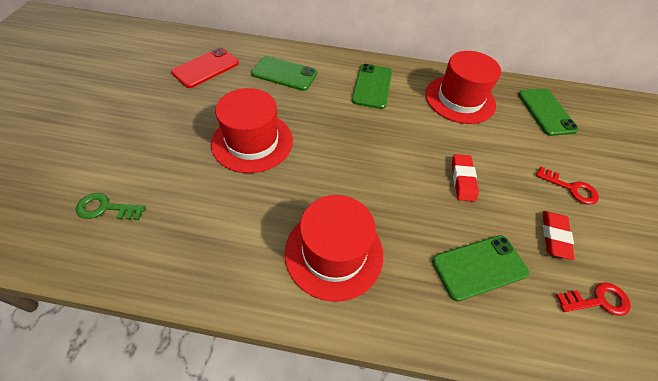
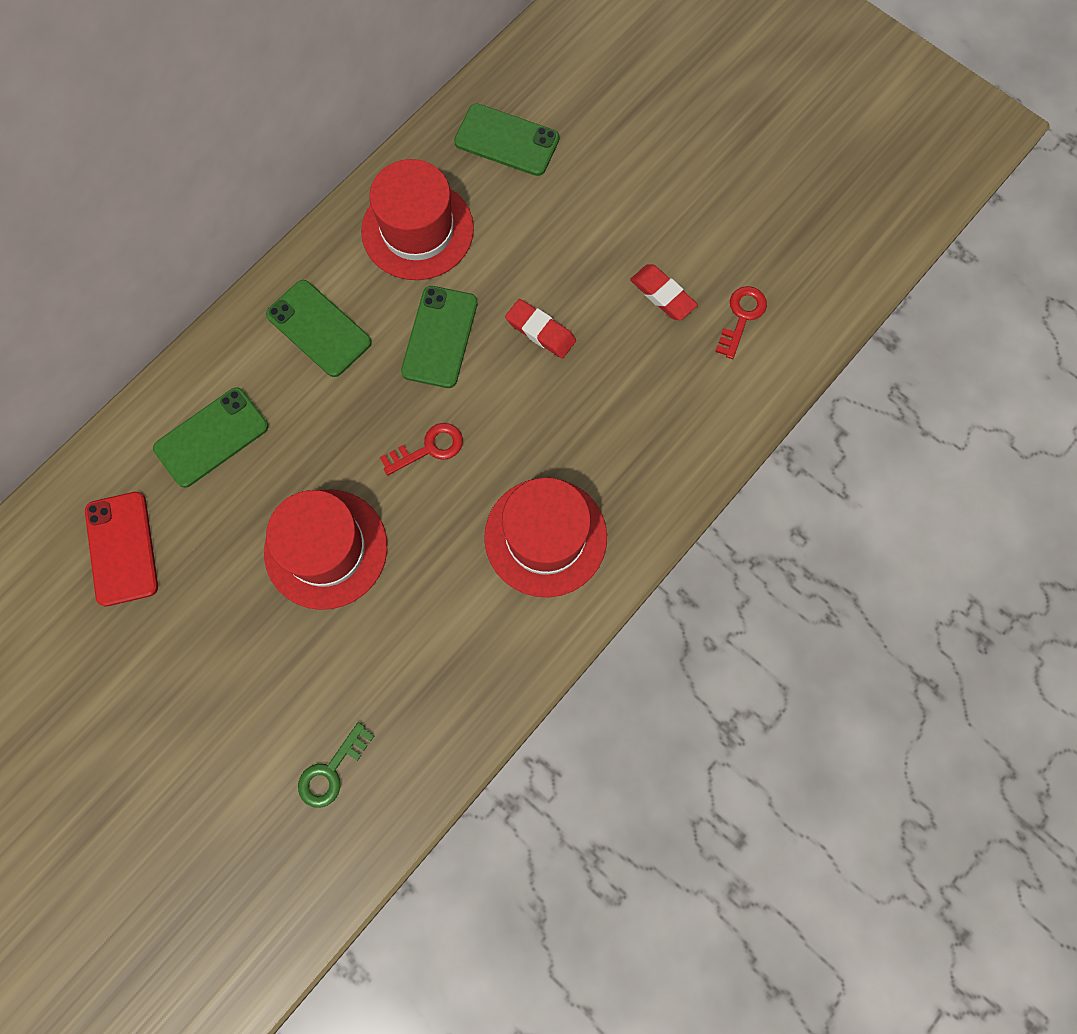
camera: 55 degrees left, 20 degrees up
green phone [432,235,529,301] -> green phone moved to [401,286,478,388]
red key [536,167,599,205] -> red key moved to [380,423,463,475]

